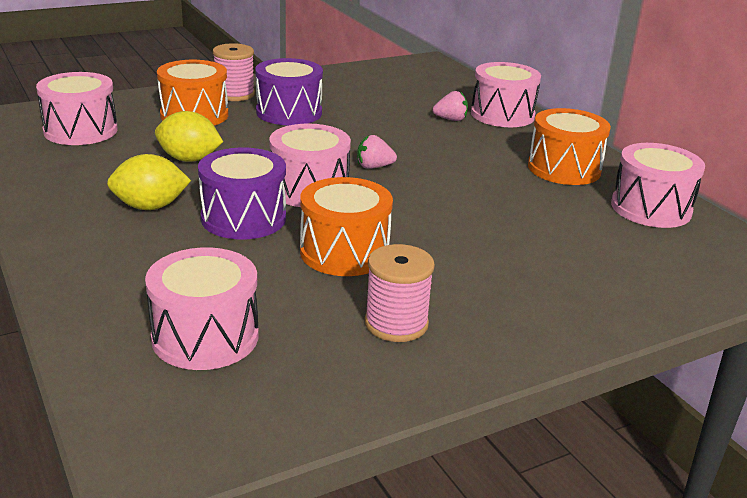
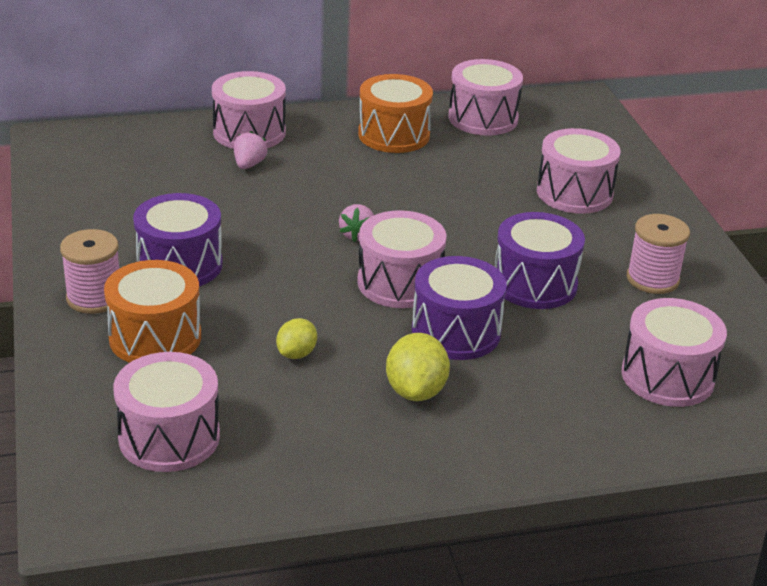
camera: 75 degrees left, 5 degrees up
yellow lemon [155,111,223,162] -> yellow lemon [276,318,317,359], size x0.63
orange drum [300,177,393,276] -> purple drum [495,212,585,309]
none -> pink drum [537,128,621,214]

